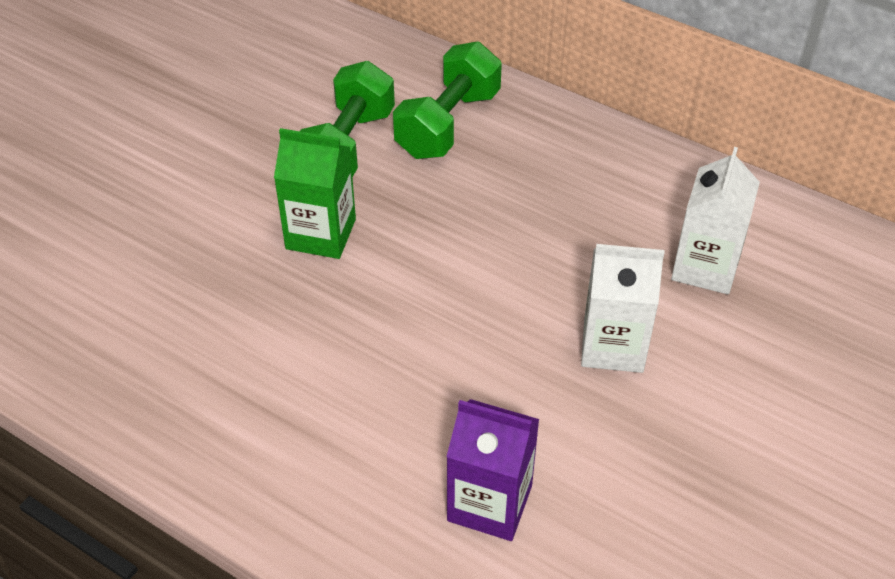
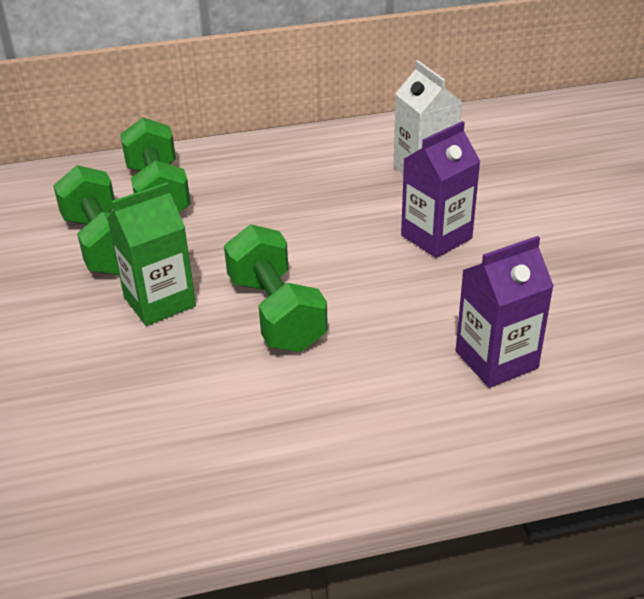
camera: 45 degrees left, 10 degrees down
white carton [581,244,664,373] -> purple carton [401,121,481,258]
none -> green dumbbell [224,224,328,352]

